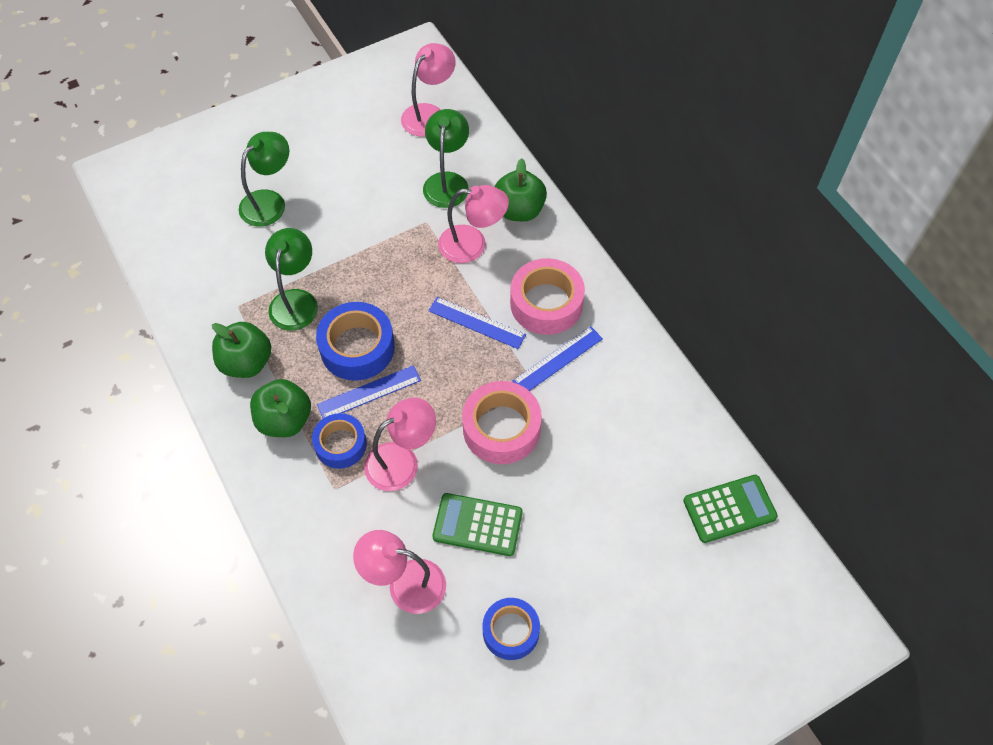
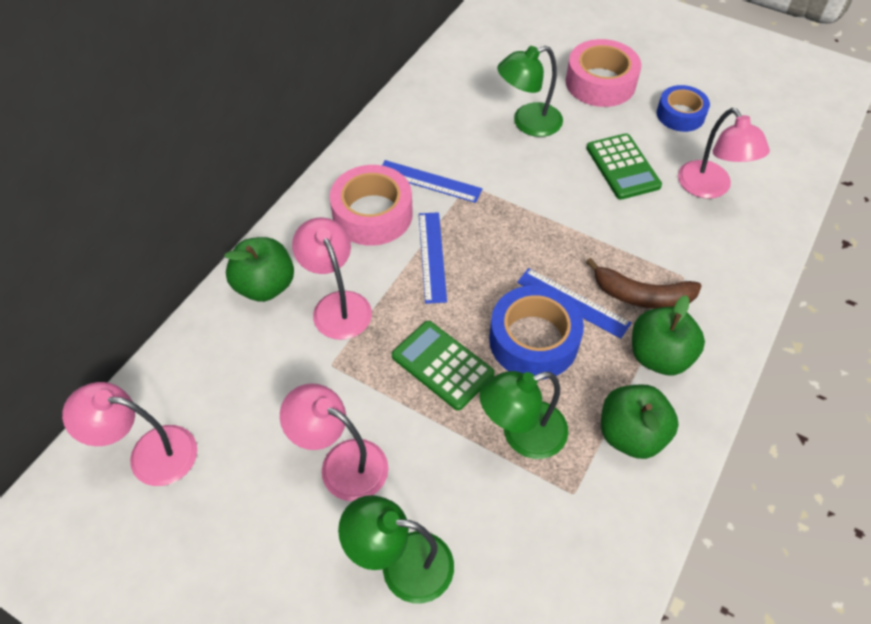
camera: 120 degrees left, 5 degrees down
blue tape [312,413,367,469] -> brown banana [586,258,702,309]
pink lamp [364,397,436,491] -> pink lamp moved to [280,383,389,501]
green lamp [423,109,469,208] -> green lamp moved to [497,46,563,137]
pink tape [462,381,542,464] -> pink tape moved to [565,39,641,107]
green calculator [683,475,778,543] -> green calculator moved to [392,321,495,411]

